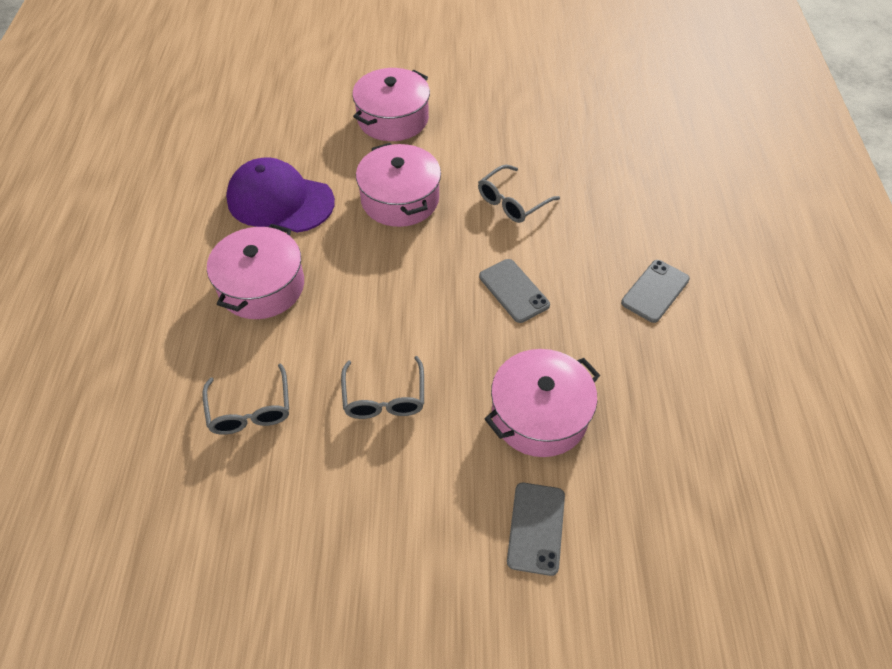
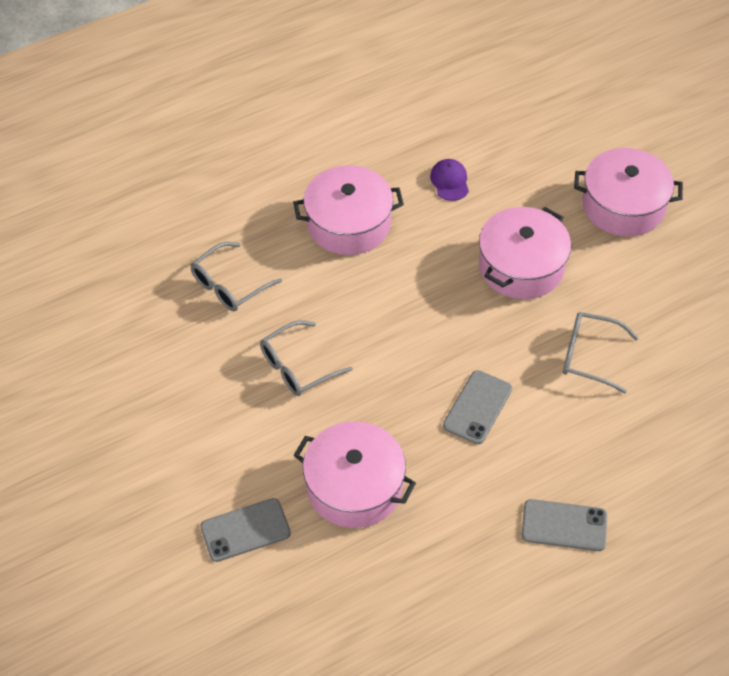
camera: 60 degrees right, 0 degrees up
purple cap [226,157,335,233] -> purple cap [430,159,469,201], size x0.44

